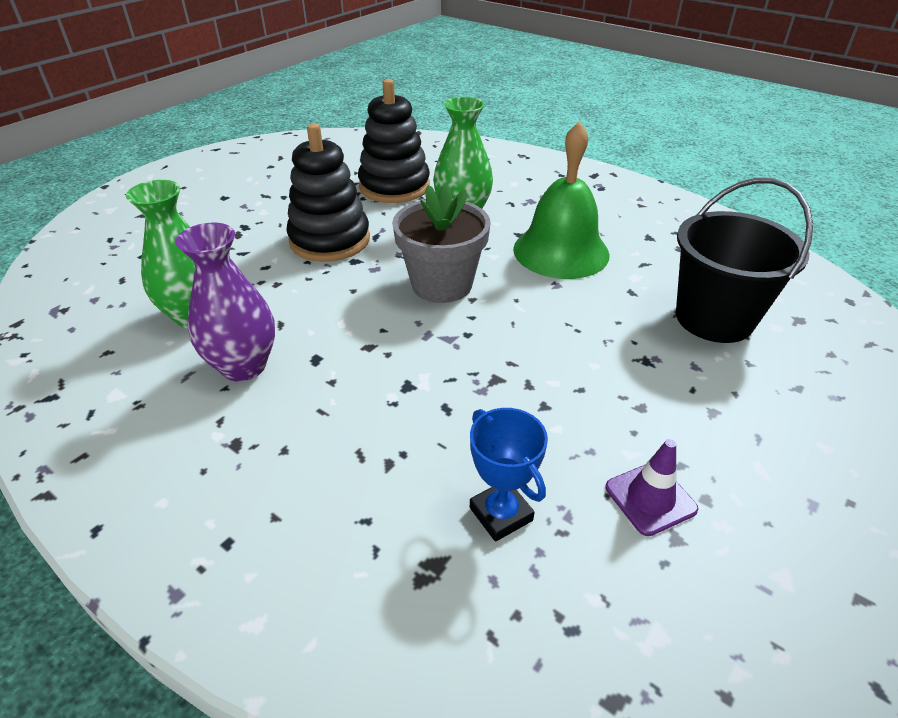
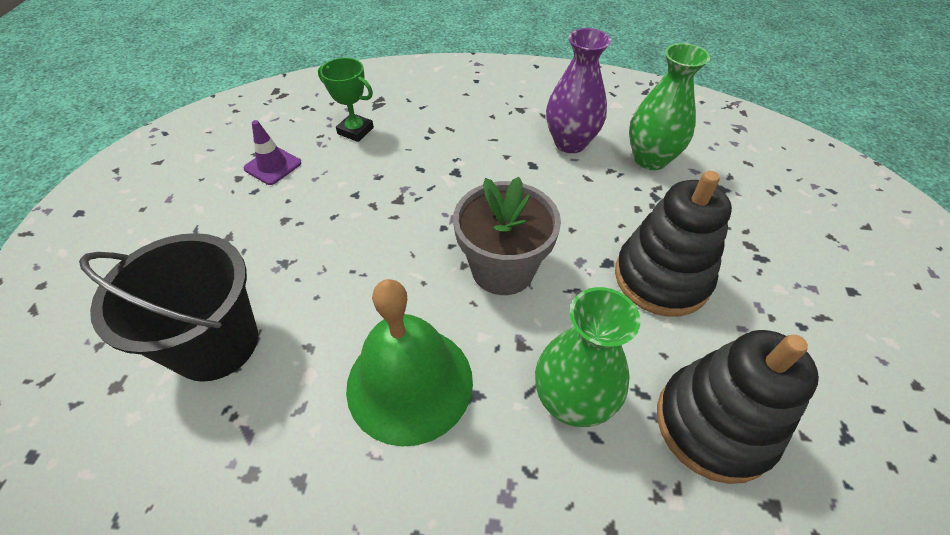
camera: 150 degrees right, 10 degrees up
blue trophy [470,408,548,542] -> green trophy [318,58,374,142]

